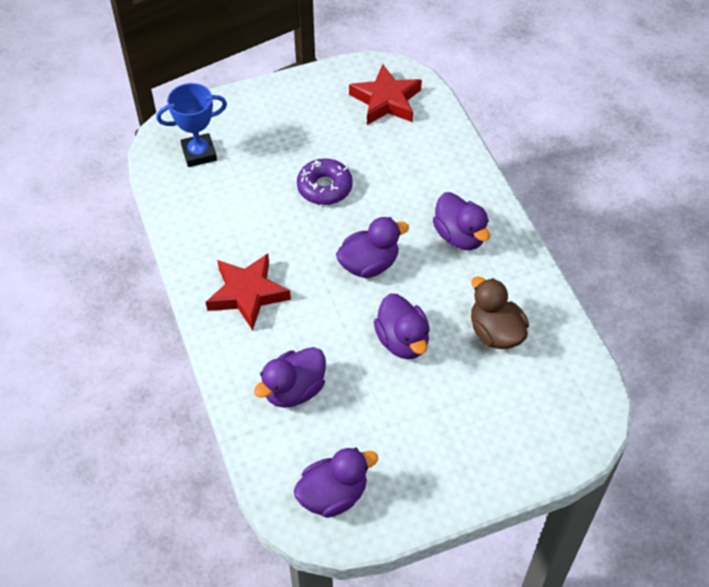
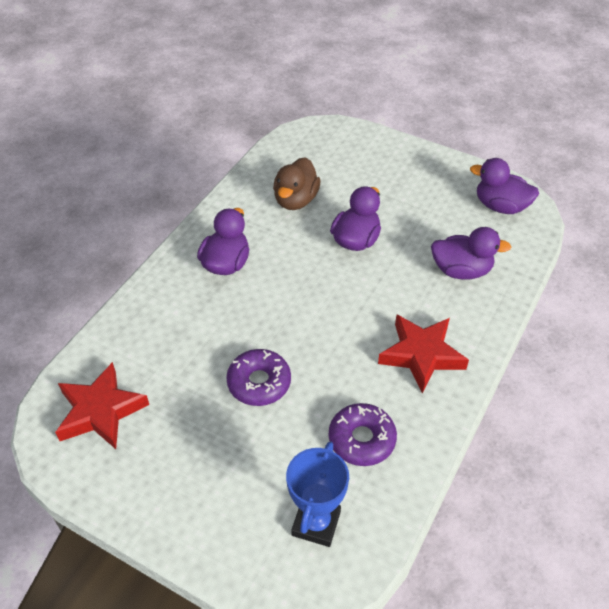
camera: 130 degrees left, 5 degrees down
blue trophy [156,83,227,167] -> blue trophy turned 75 degrees clockwise [286,441,349,547]
purple duck [336,217,409,278] -> none
none -> purple donut [329,403,397,466]

